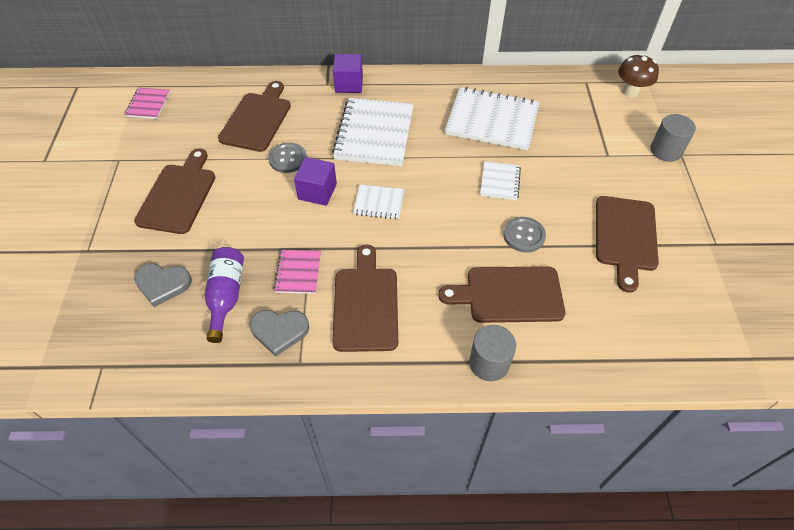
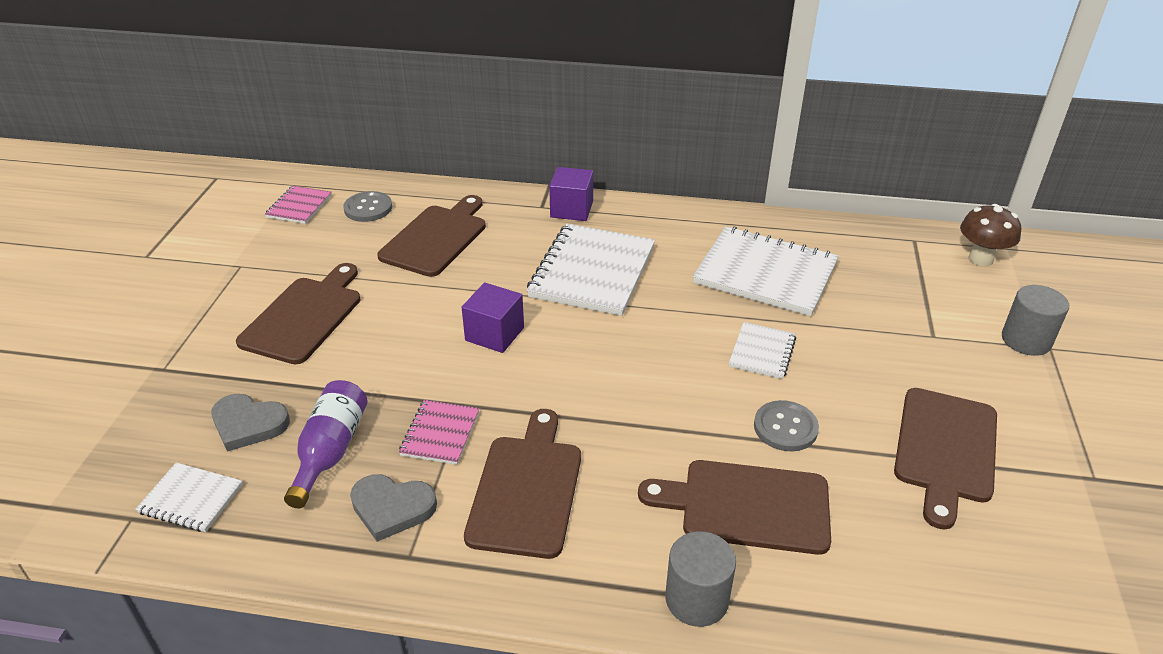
camera: 10 degrees right, 15 degrees down
grey button [268,143,307,173] -> grey button moved to [343,191,392,222]
white notebook [353,184,405,220] -> white notebook moved to [135,463,243,532]

